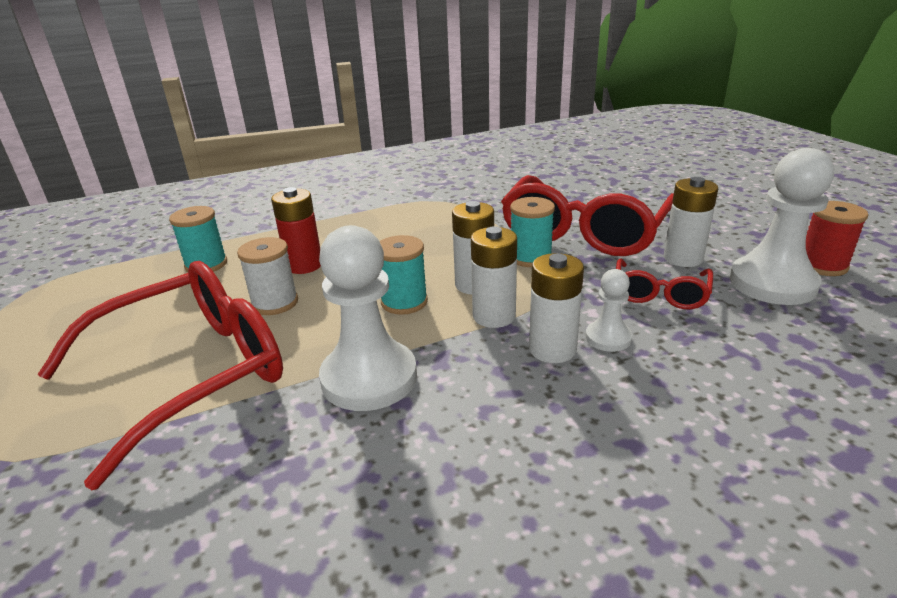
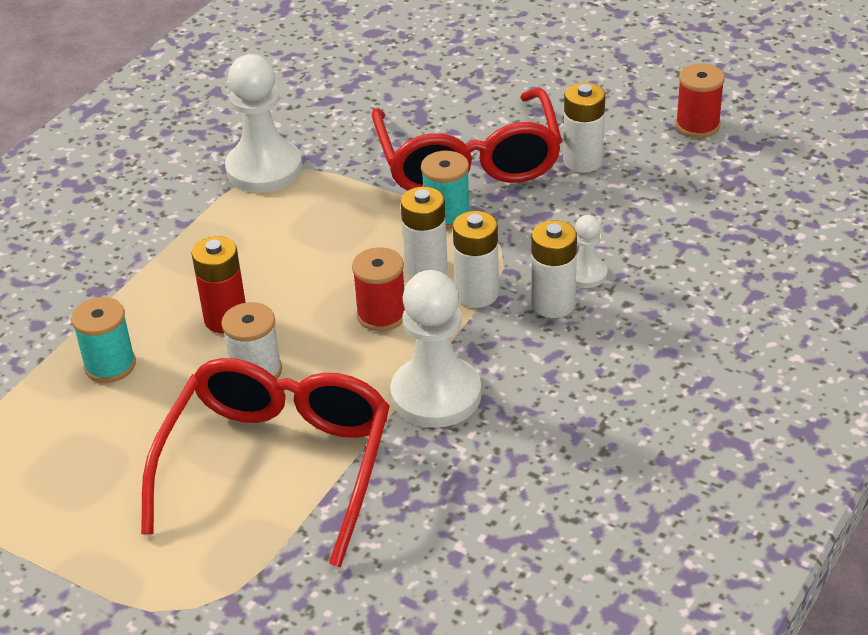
camera: 35 degrees left, 10 degrees up
turquoise spool [380,235,428,315] -> red spool [352,247,405,331]
red glasses [616,258,713,309] -> none
white pawn [730,148,834,305] -> white pawn moved to [225,54,302,193]

